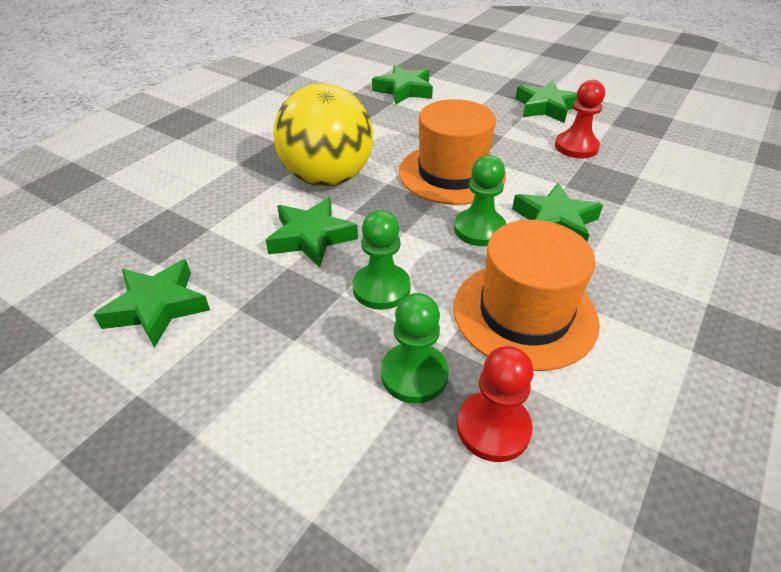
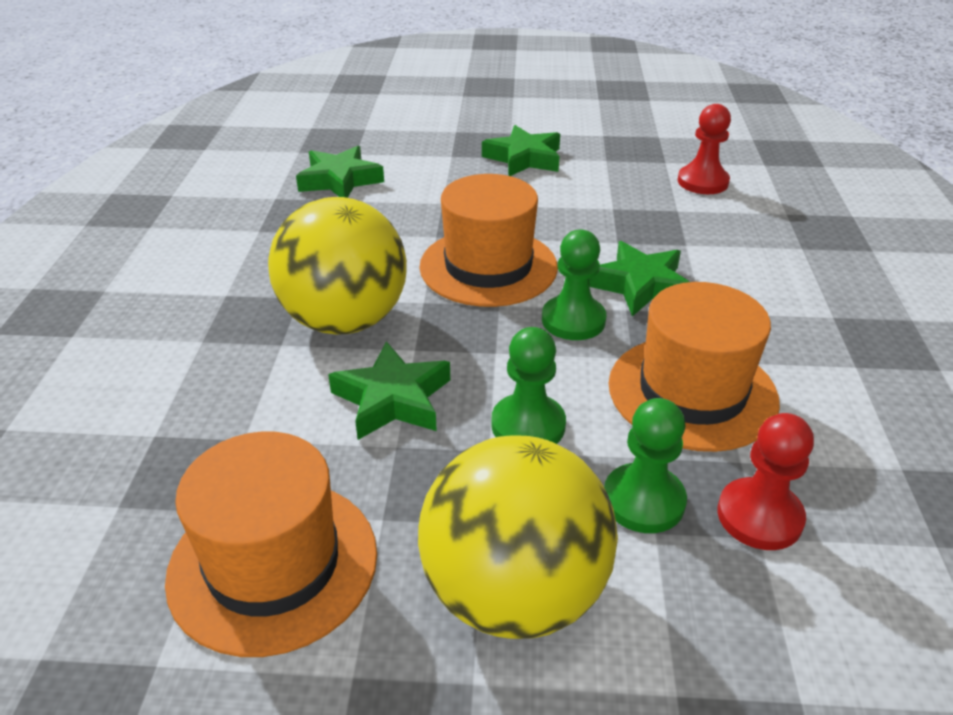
camera: 30 degrees left, 5 degrees down
green star [93,259,210,348] -> orange hat [165,432,377,657]
red pawn [555,80,605,158] -> red pawn moved to [678,104,731,194]
none -> yellow ball [418,436,618,639]

